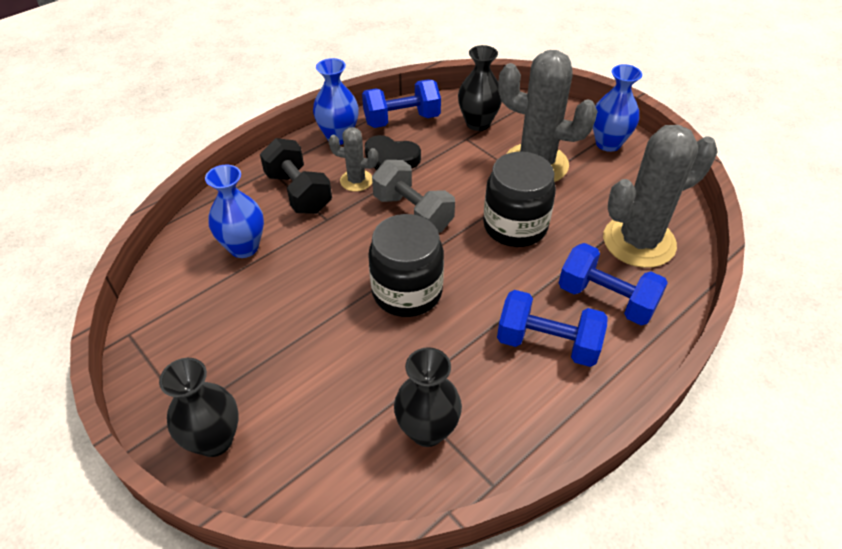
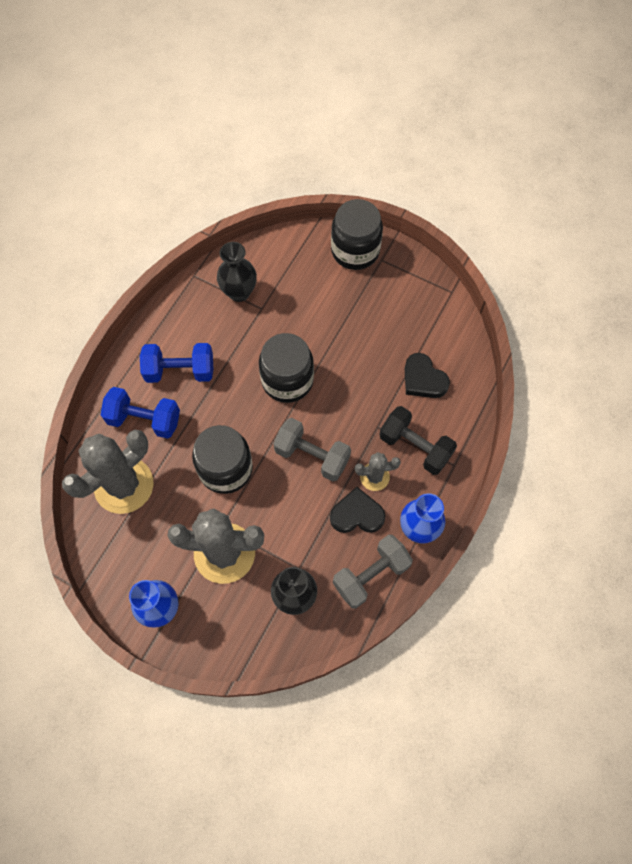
camera: 160 degrees right, 20 degrees up
black vase [159,358,239,457] -> black jar [331,199,383,270]
blue vase [205,165,264,258] -> black heart [405,353,450,398]
blue dumbbell [362,79,441,128] -> grey dumbbell [333,534,413,609]

